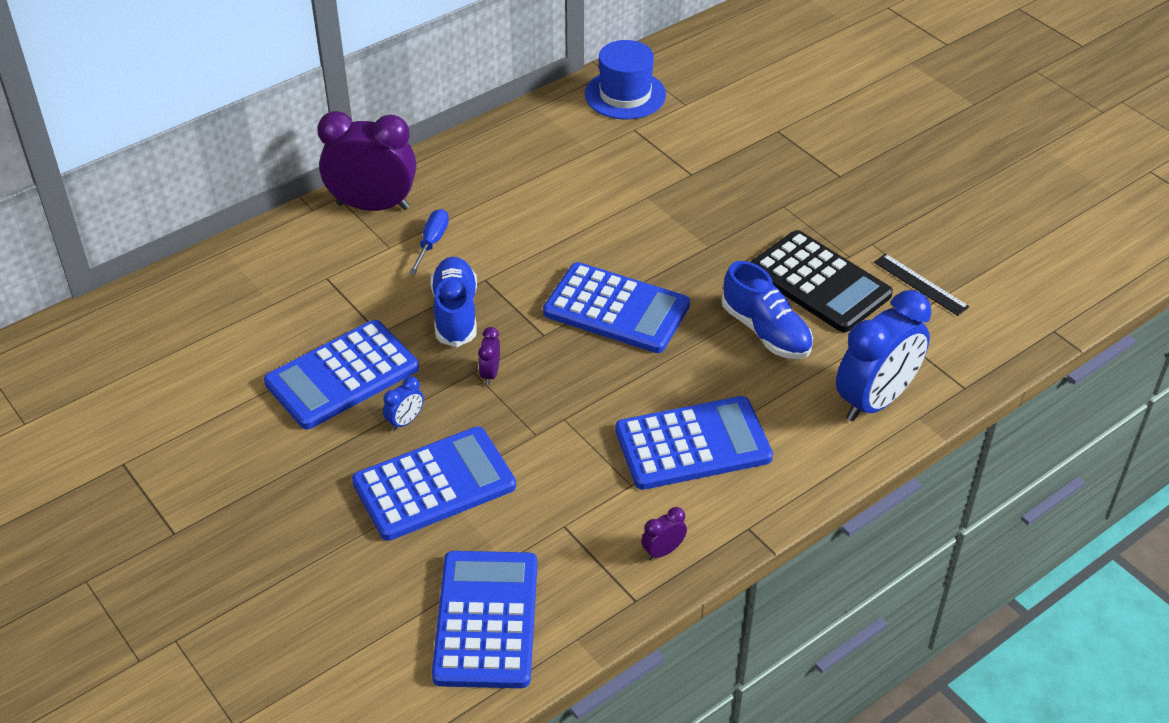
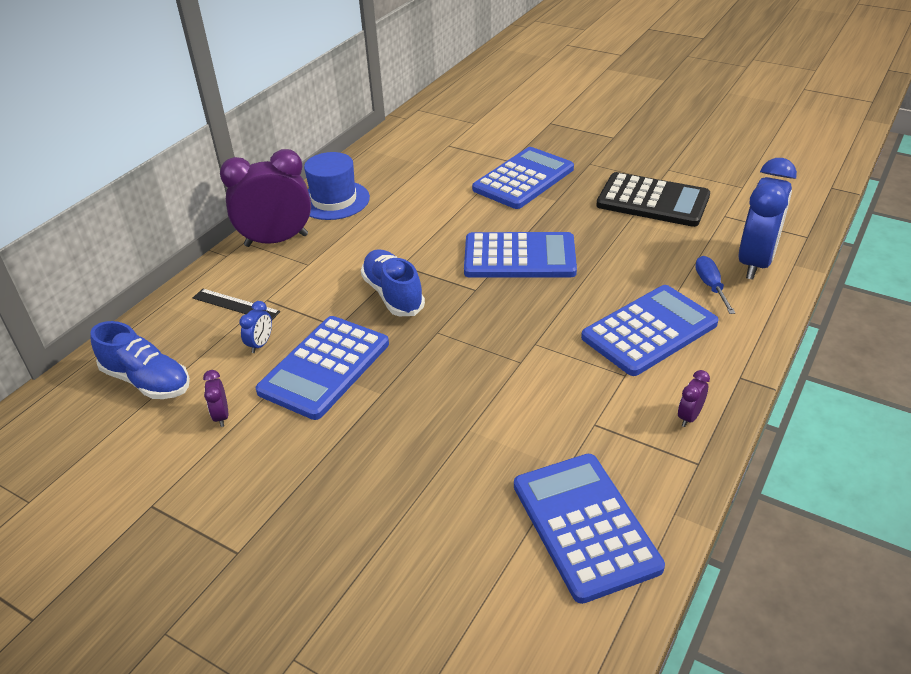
camera: 20 degrees left, 5 degrees down
blue calculator [352,427,516,541] -> blue calculator moved to [472,147,574,209]
blue clock [383,376,424,431] -> blue clock moved to [239,301,272,353]
blue screwdriver [409,209,449,275] -> blue screwdriver moved to [695,256,735,314]
purple clock [478,327,500,385] -> purple clock moved to [203,370,228,427]
blue hat [585,40,666,120] -> blue hat moved to [304,152,370,220]
blue shoe [721,261,813,359] -> blue shoe moved to [90,321,190,399]
black ruler [874,254,970,316] -> black ruler moved to [193,289,280,320]

